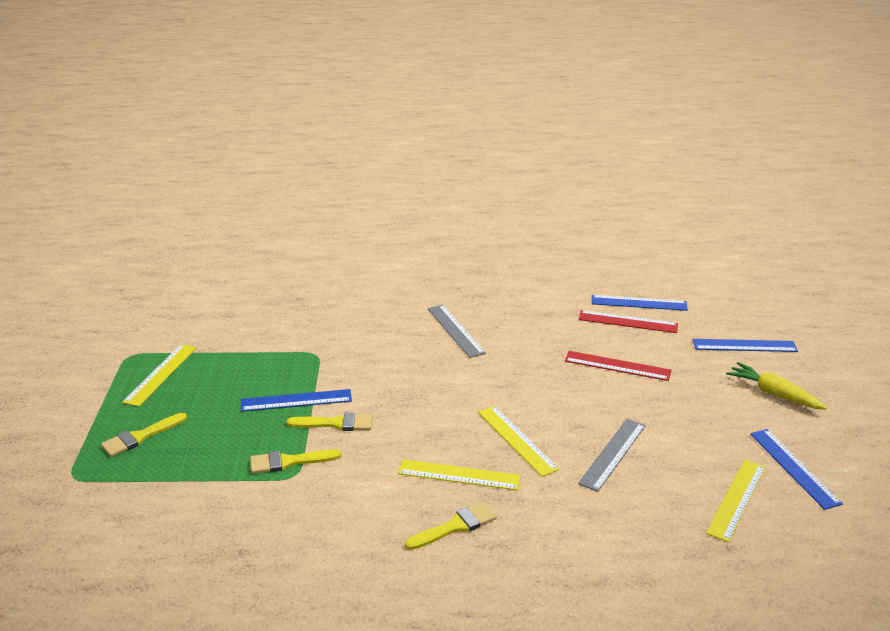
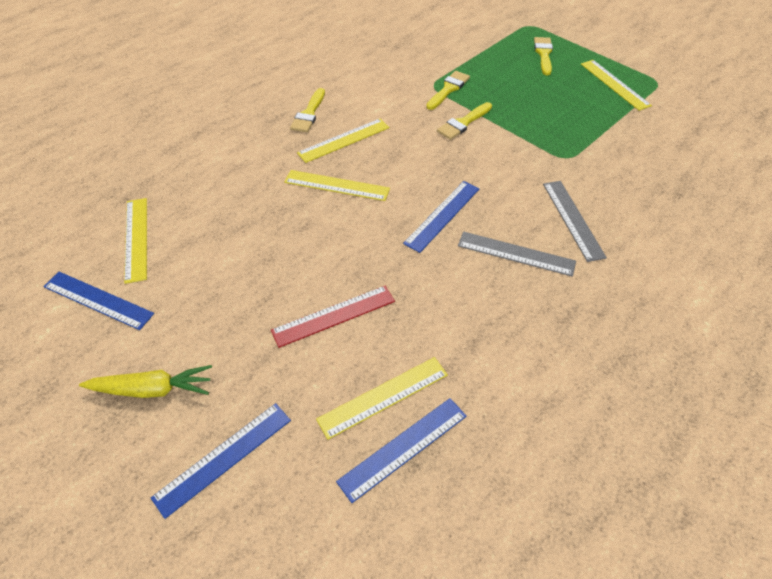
camera: 135 degrees right, 20 degrees up
blue ruler [241,389,352,412] -> blue ruler moved to [403,181,480,253]
grey ruler [578,419,646,492] -> grey ruler moved to [543,181,607,262]
red ruler [579,310,678,333] -> yellow ruler [316,357,448,440]

